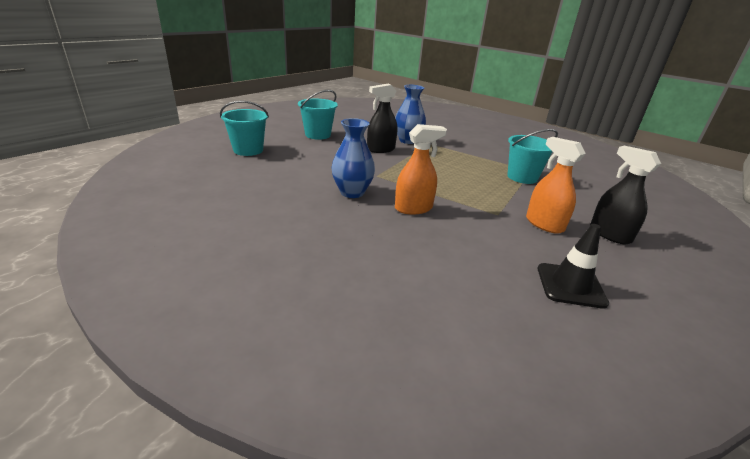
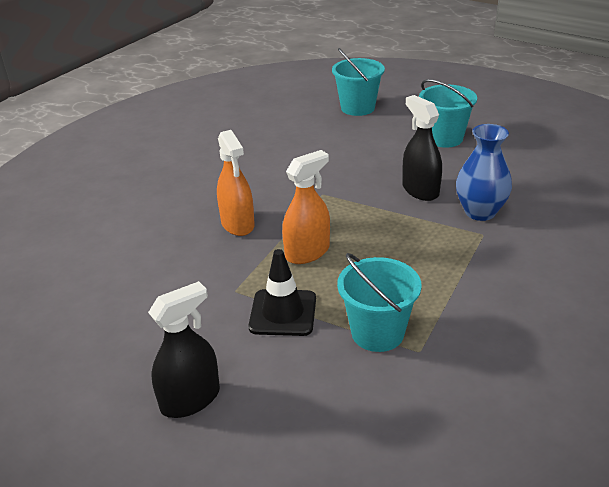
camera: 90 degrees right, 5 degrees up
blue vase [331,118,375,198] -> none
orange spray bottle [526,137,586,234] -> orange spray bottle moved to [282,150,330,264]
black traffic cone [538,224,609,309] -> black traffic cone moved to [248,249,316,336]

